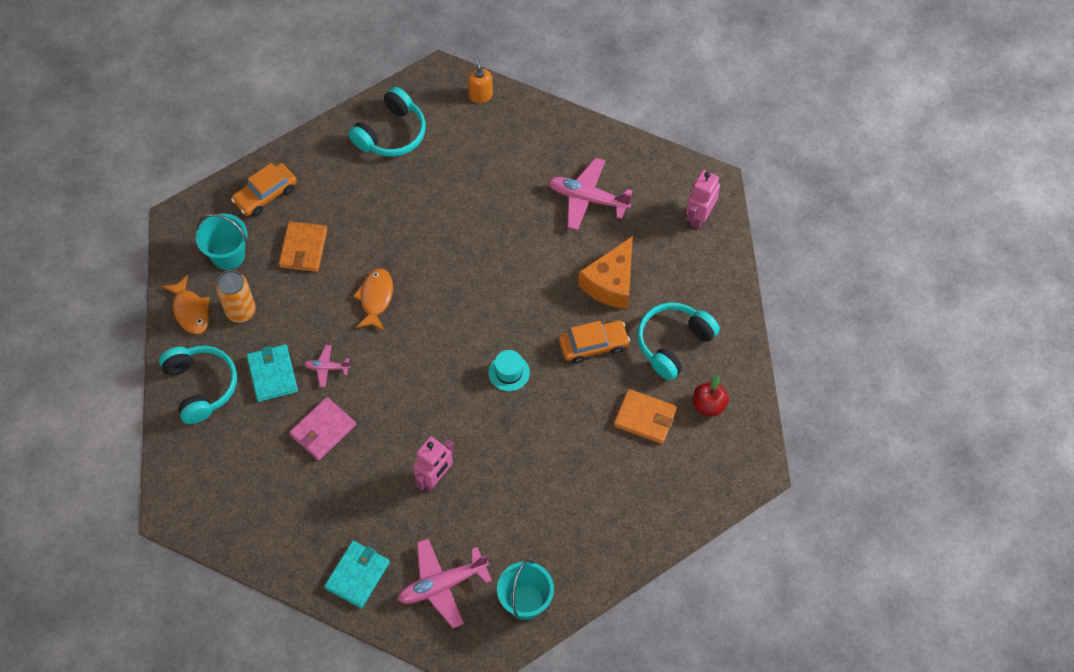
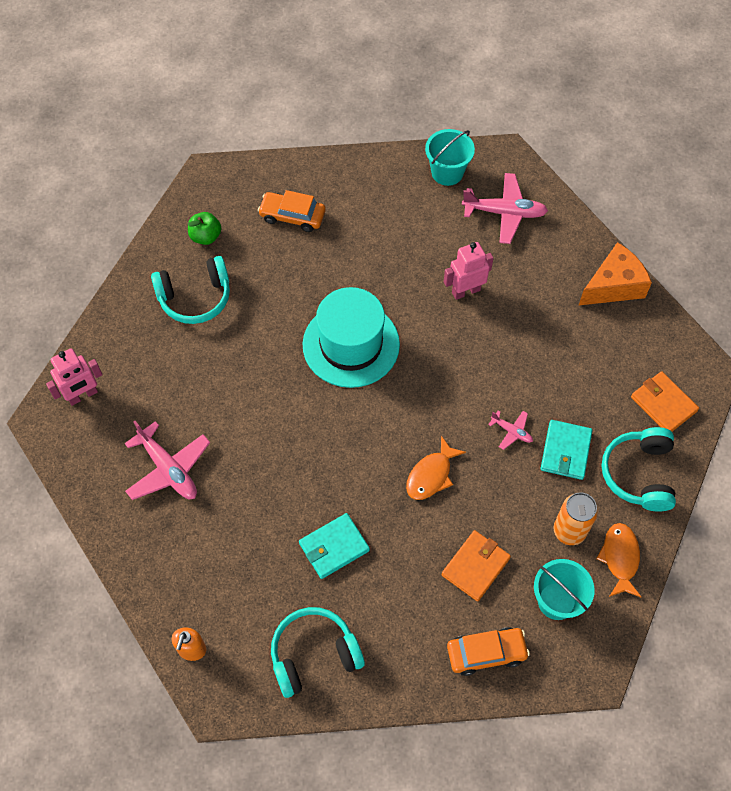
camera: 150 degrees left, 0 degrees up
pink wallet [289,397,356,460] -> none
turquoise wallet [324,541,390,608] -> turquoise wallet moved to [299,513,370,579]
turquoise hat [489,350,530,391] -> turquoise hat [303,287,400,388], size x2.35
orange car [559,320,630,364] -> orange car moved to [258,190,326,232]
orange cheese [578,236,633,309] -> orange cheese moved to [578,242,652,306]
orange wallet [614,389,677,444] -> orange wallet moved to [631,371,699,432]
red apple [693,375,729,417] -> green apple [188,212,221,245]

